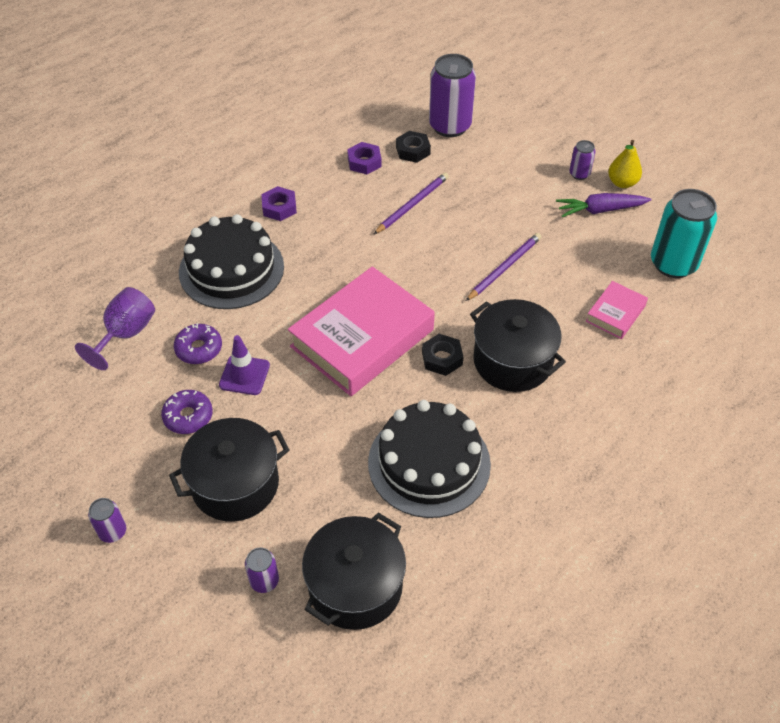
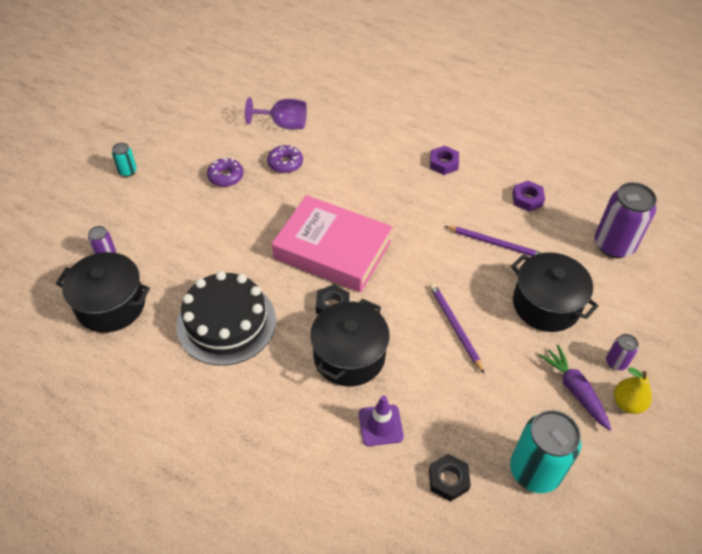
camera: 70 degrees right, 0 degrees up
purple can [88,498,126,543] -> turquoise can [112,143,137,177]
black pot [169,418,289,522] -> black pot moved to [511,252,599,332]
black cake [179,214,284,309] -> none
purple traffic cone [219,335,270,395] -> purple traffic cone moved to [359,396,404,446]
black nut [396,131,431,163] -> black nut moved to [429,454,471,502]
purple pencil [466,233,541,301] -> purple pencil turned 135 degrees counterclockwise [430,283,484,373]
pink book [586,281,648,339] -> none

